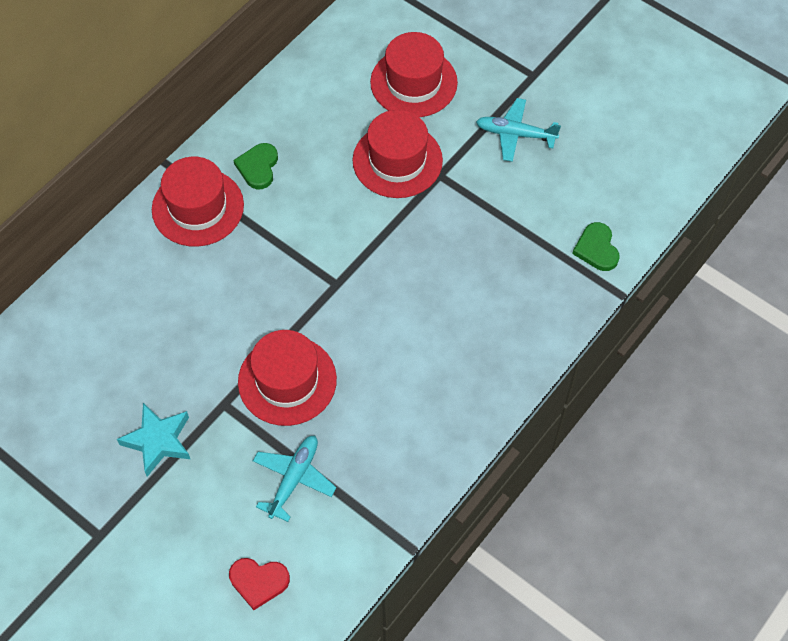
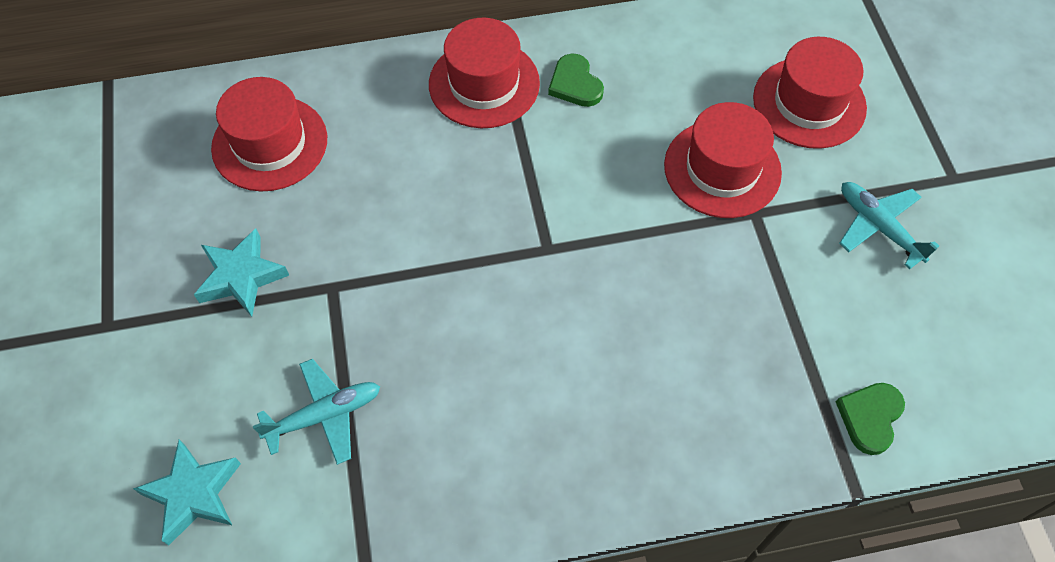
camera: 40 degrees right, 0 degrees up
red heart [229,558,290,610] -> turquoise star [133,440,241,546]
green heart [233,143,278,189] -> green heart turned 75 degrees counterclockwise [548,53,604,107]
red hat [238,330,337,426] -> red hat moved to [211,77,327,191]

